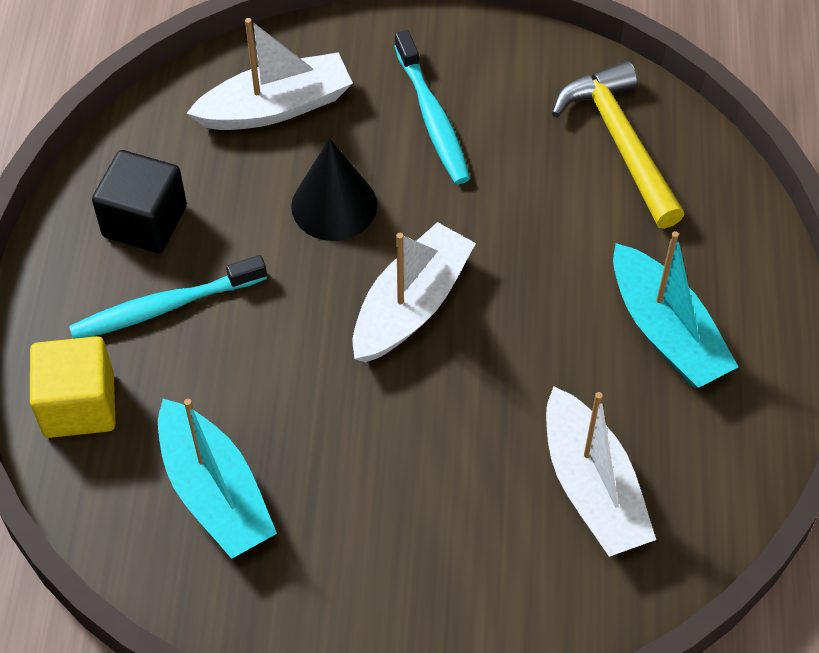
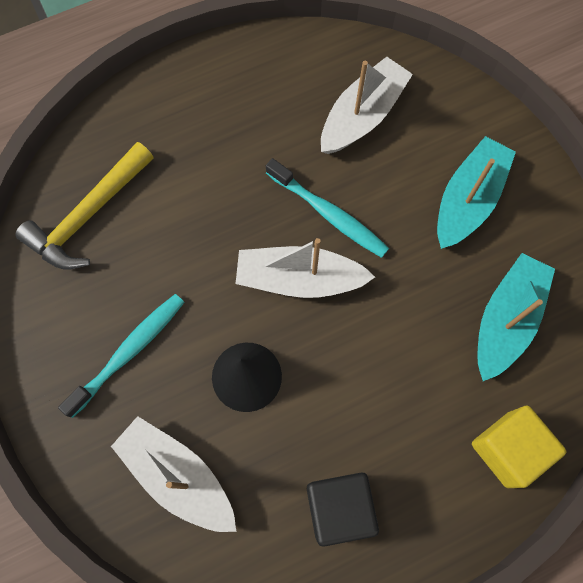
camera: 120 degrees left, 15 degrees up
turquoise toothbrush [69,255,267,339] -> turquoise toothbrush moved to [266,158,389,258]
turquoise boat [613,231,738,388] -> turquoise boat moved to [437,136,516,249]

